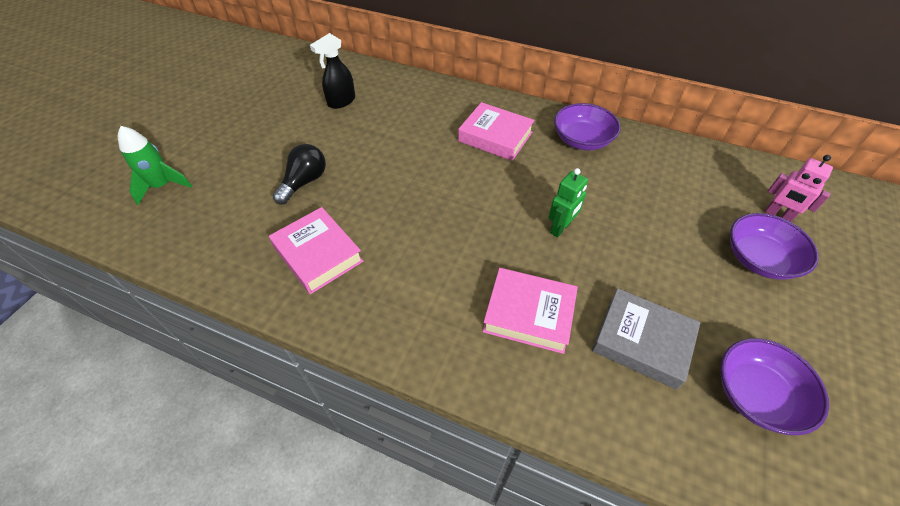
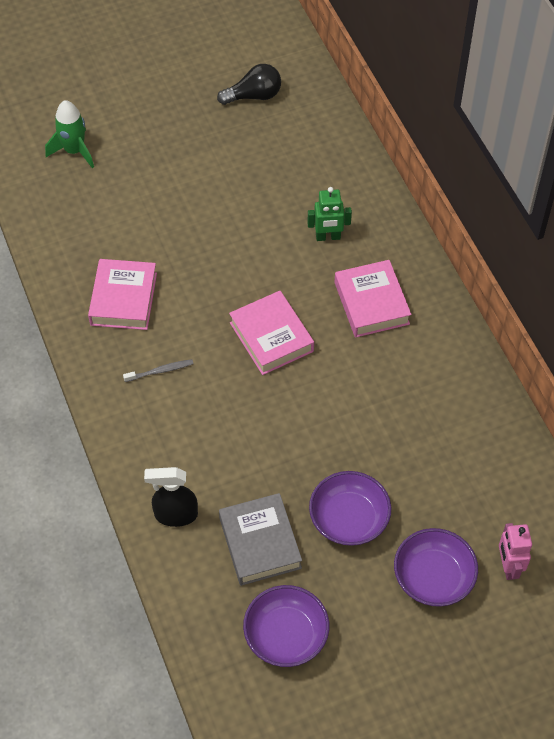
camera: 45 degrees right, 5 degrees up
black light bulb [273,144,326,204] -> black light bulb moved to [217,64,281,105]
black spray bottle [310,33,355,109] -> black spray bottle moved to [144,467,198,527]
pink book [482,268,578,354] -> pink book moved to [229,291,314,375]
green robot [549,168,588,238] -> green robot moved to [307,187,352,241]
purple bowl [554,103,621,150] -> purple bowl moved to [309,471,391,546]
none -> grey toothbrush [123,359,194,382]

